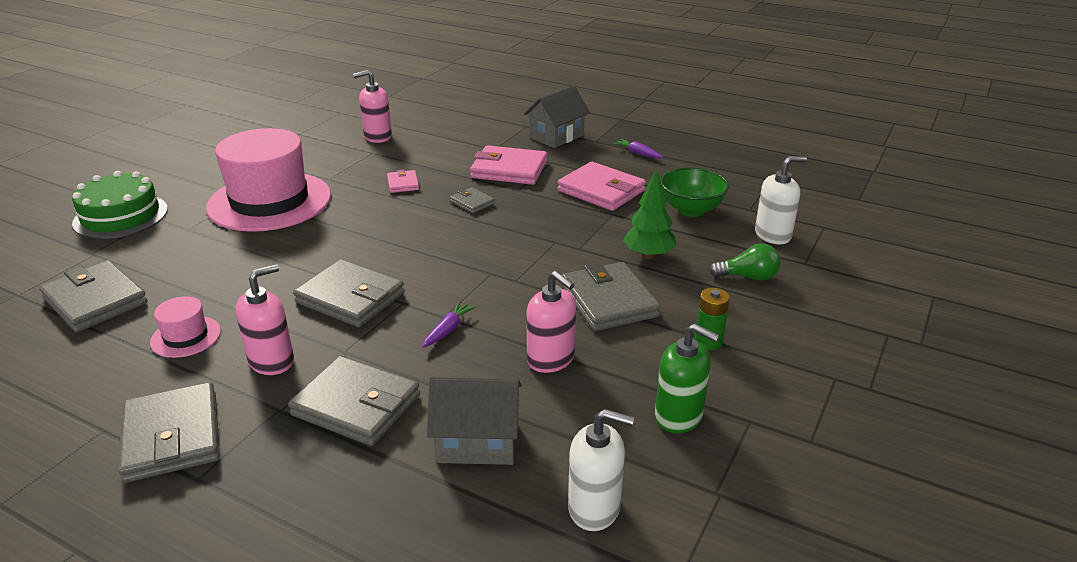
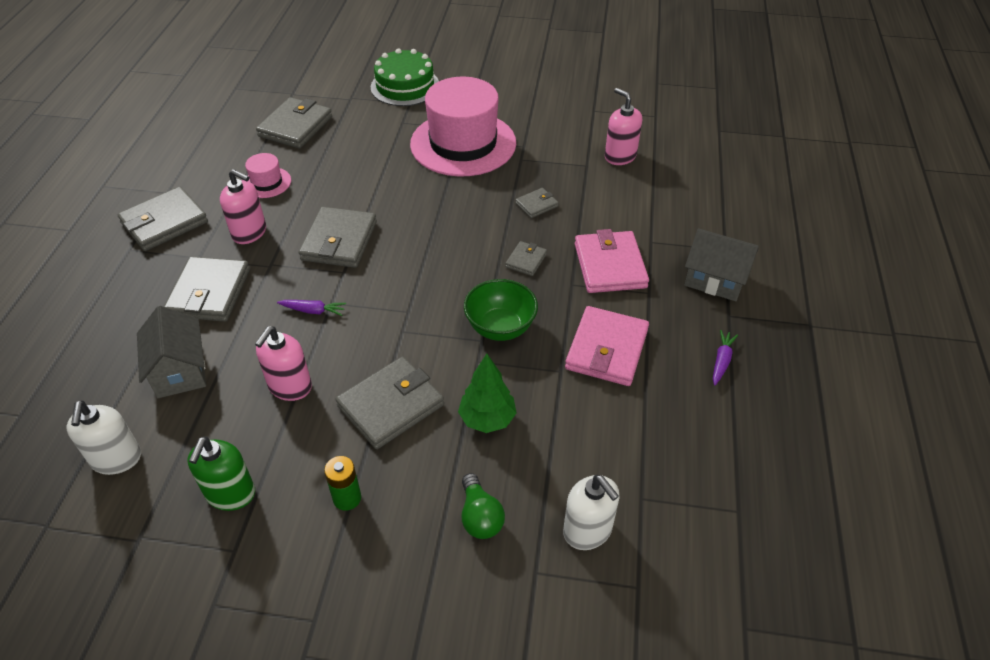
camera: 70 degrees right, 15 degrees up
pink wallet [387,170,419,193] -> grey wallet [515,188,559,218]
green bowl [660,167,729,217] -> green bowl moved to [464,279,538,341]

